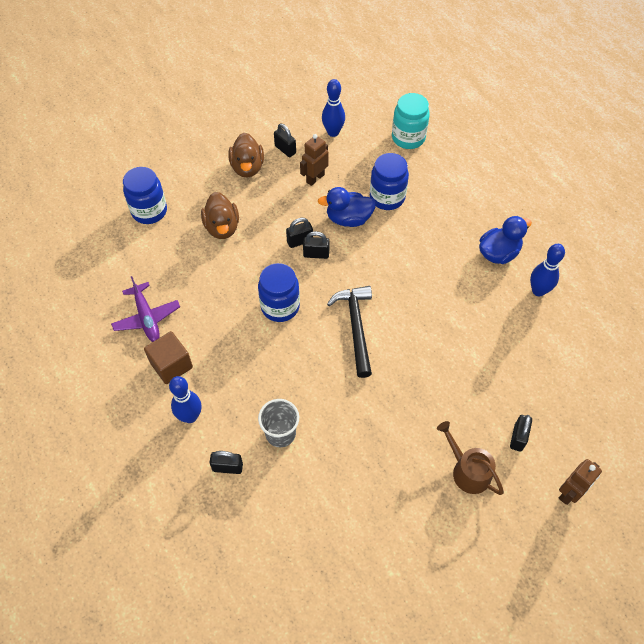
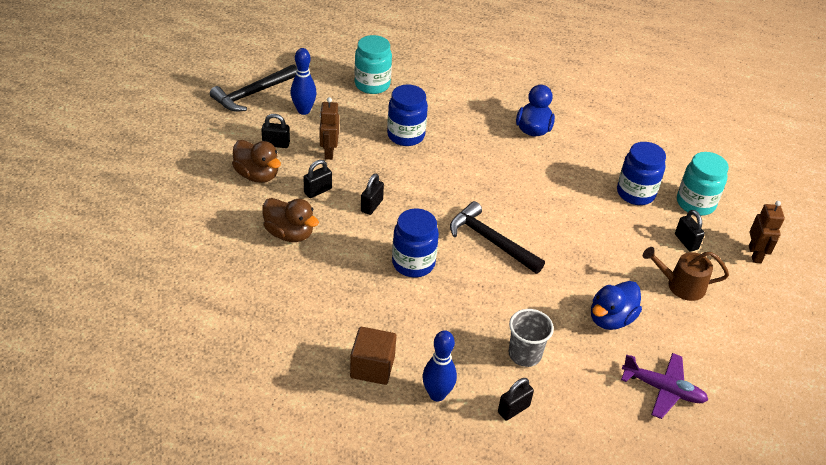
camera: 45 degrees left, 15 degrees down
purple plane [111,276,180,342] -> purple plane moved to [621,353,708,419]
blue jar [123,167,167,224] -> blue jar moved to [617,142,666,205]
black padlock [303,231,330,259] -> black padlock moved to [303,160,332,198]
blue duck [318,187,376,227] -> blue duck moved to [591,281,642,330]
blue bowling pin [530,244,565,297] -> none
none -> black hammer [210,64,297,112]
none -> turquoise jar [677,152,729,216]

